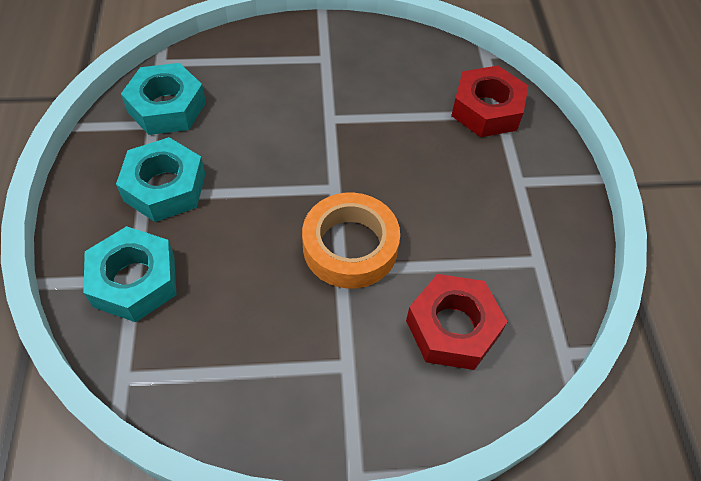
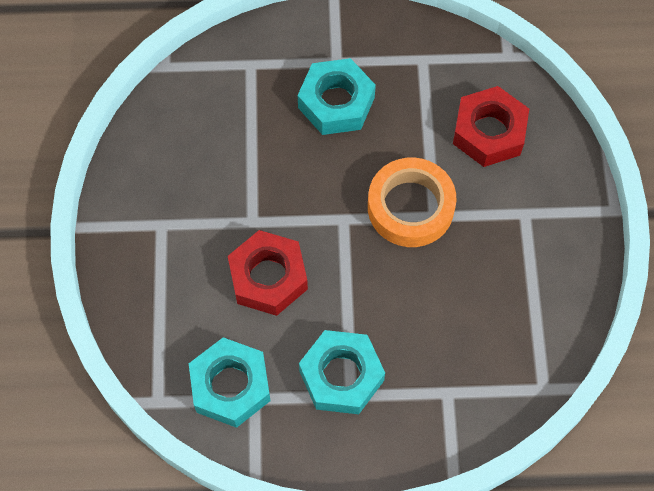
camera: 85 degrees left, 10 degrees up
turquoise nut [83,226,176,322] -> turquoise nut moved to [298,58,376,135]
red nut [451,66,528,137] -> red nut moved to [228,230,308,316]

